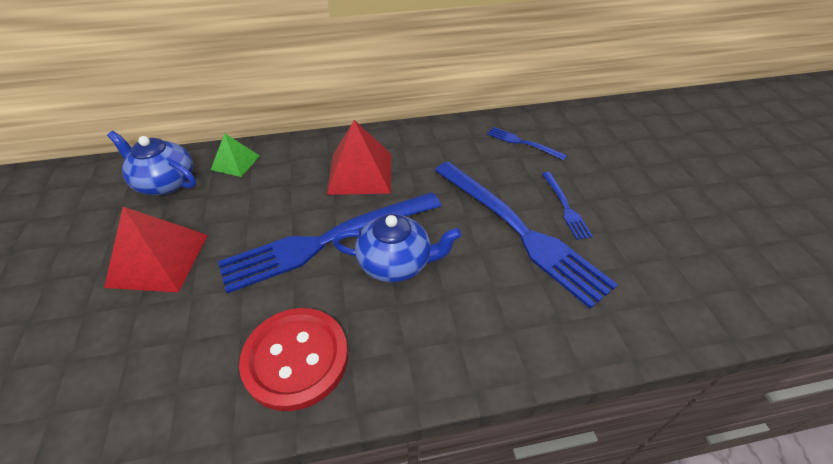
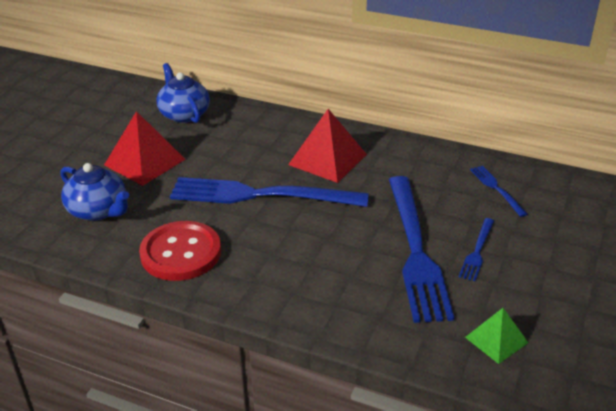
camera: 35 degrees right, 10 degrees down
green pyramid [211,133,260,177] -> green pyramid moved to [465,308,529,364]
blue teapot [333,214,462,282] -> blue teapot moved to [60,163,129,221]

